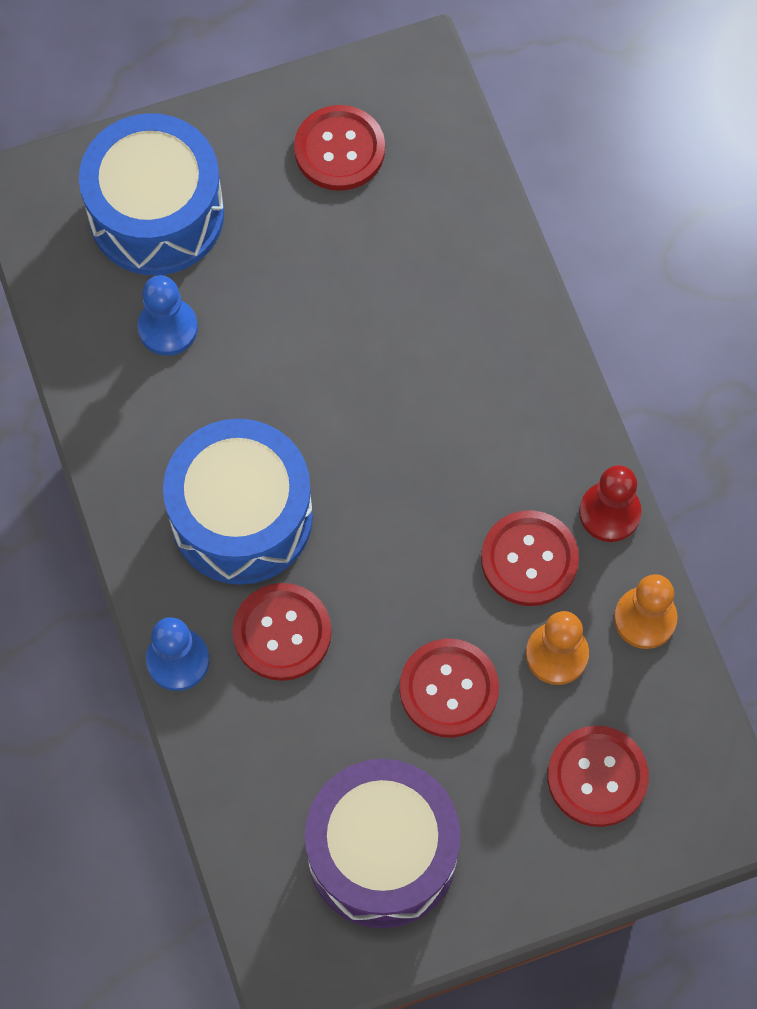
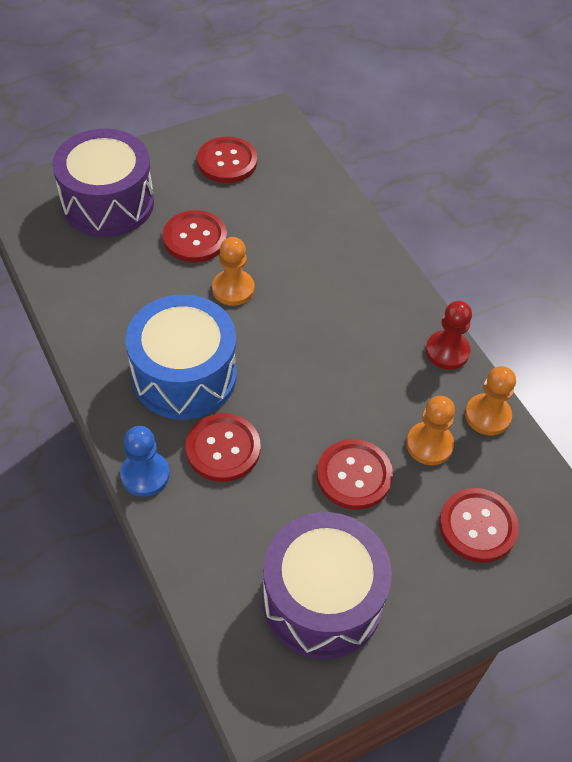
camera: 10 degrees left, 15 degrees down
blue drum [79,113,224,275] -> purple drum [52,129,154,237]
blue pawn [138,275,198,356] -> none
red button [481,510,579,606] -> red button moved to [163,210,227,262]
none -> orange pawn [212,237,255,306]

